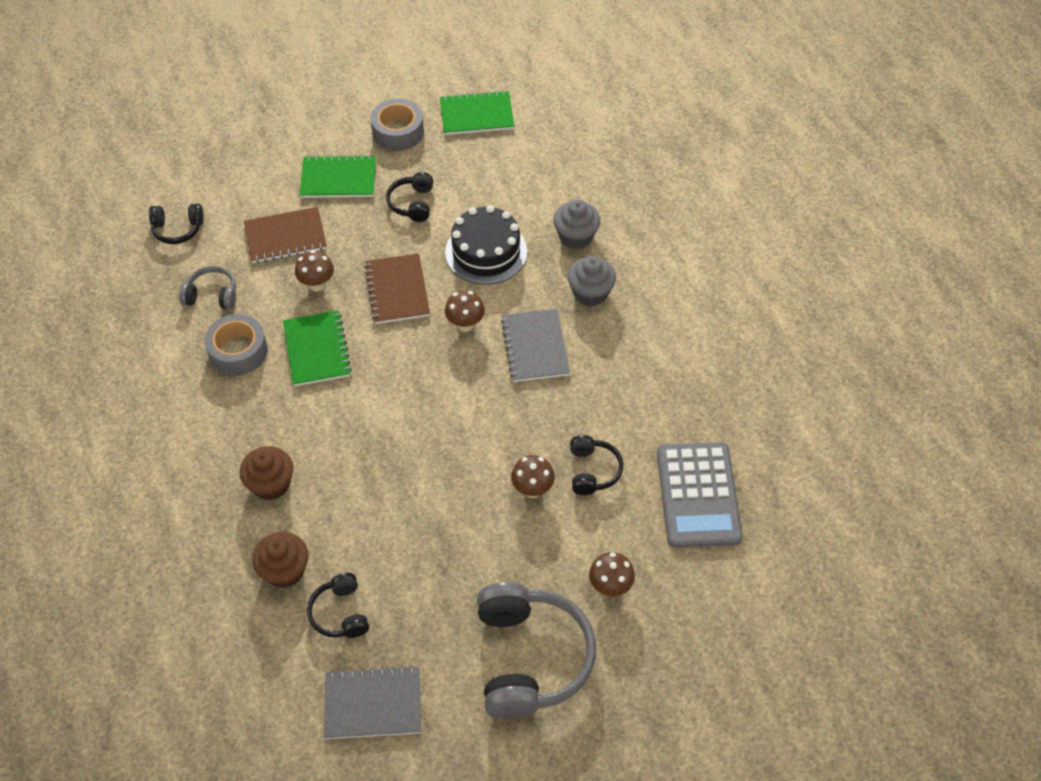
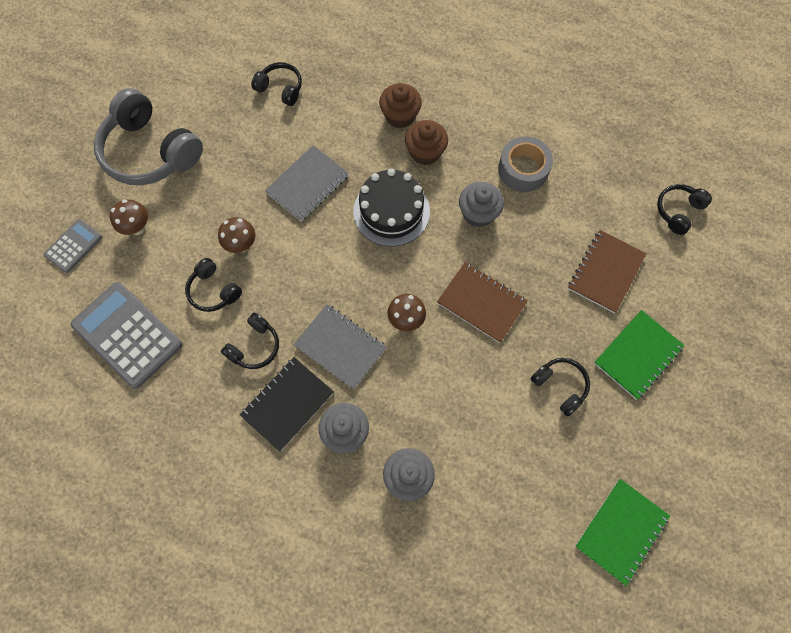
camera: 135 degrees right, 15 degrees up
grey headphones [179,266,236,310] -> none
brown cupcake [252,532,309,588] -> brown cupcake moved to [405,120,448,165]
green notebook [283,310,352,387] -> grey cupcake [459,182,504,227]
brown mushroom [295,250,334,292] -> none
grey notebook [324,666,421,739] -> grey notebook moved to [265,145,349,221]
grey tape [370,99,424,151] -> none
black cake [445,205,527,285] -> black cake moved to [353,168,430,247]
none -> grey calculator [44,219,102,273]
none -> black headphones [221,313,279,369]
none -> black notebook [240,357,334,452]

